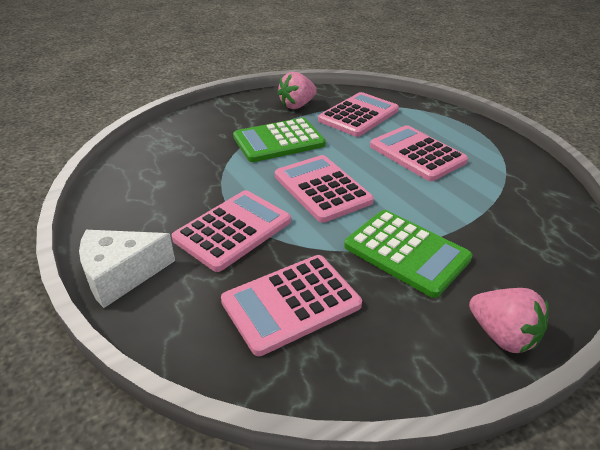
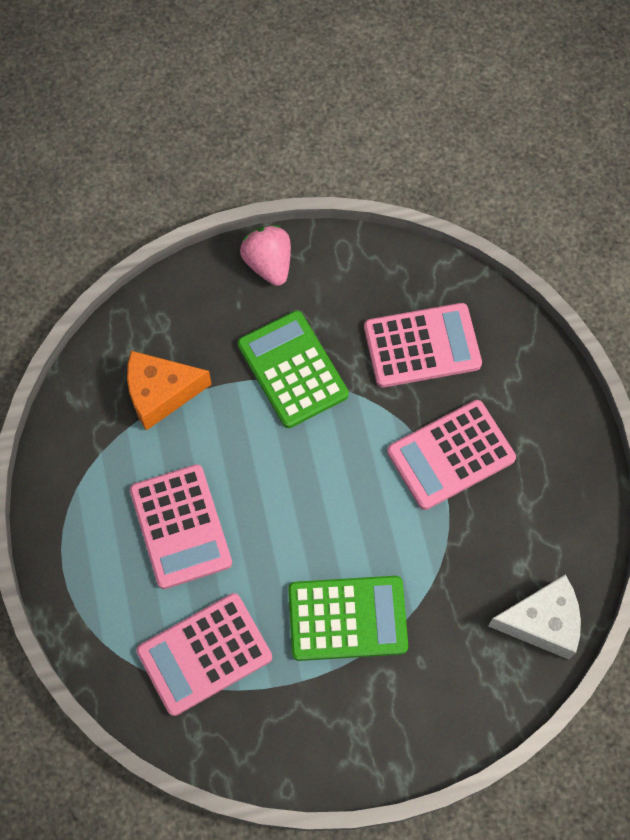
camera: 160 degrees left, 30 degrees up
white cheese [79,230,175,308] -> white cheese moved to [488,574,581,660]
pink calculator [275,155,374,223] -> none
pink strawberry [277,72,317,109] -> none
none -> orange cheese [127,351,212,431]

